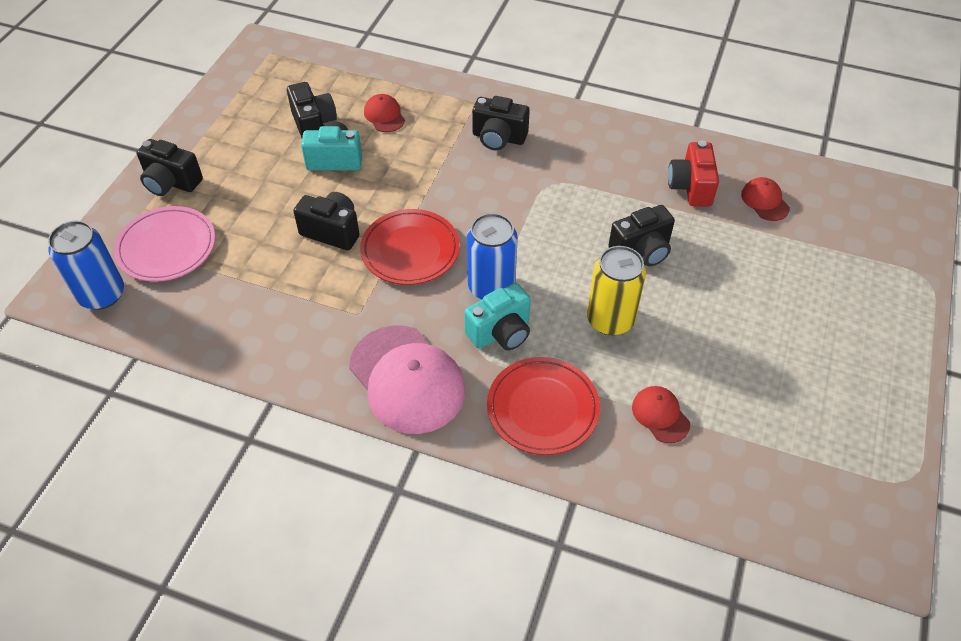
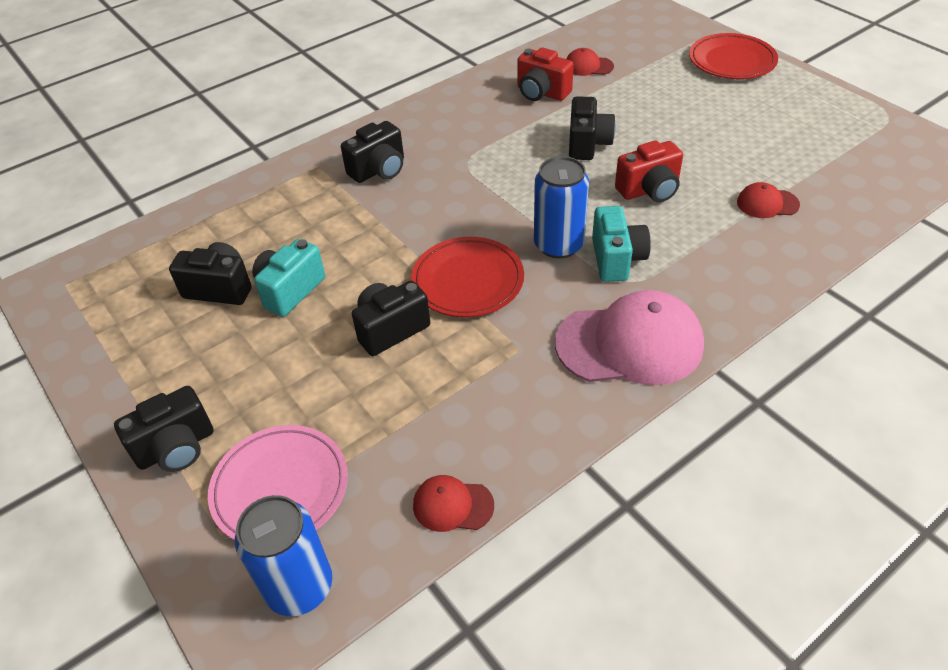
camera: 55 degrees left, 5 degrees down
red cap [364,94,405,132] -> red cap moved to [413,475,494,532]
red plate [487,357,600,455] -> red plate moved to [689,33,778,79]
yellow can [587,246,646,335] -> red camera [615,140,683,202]

